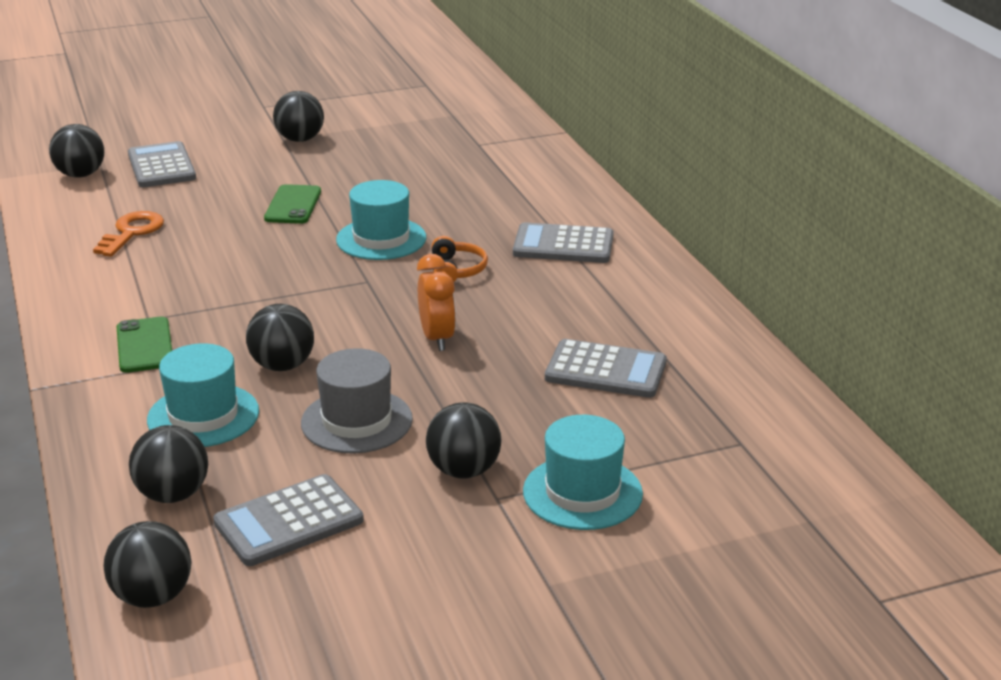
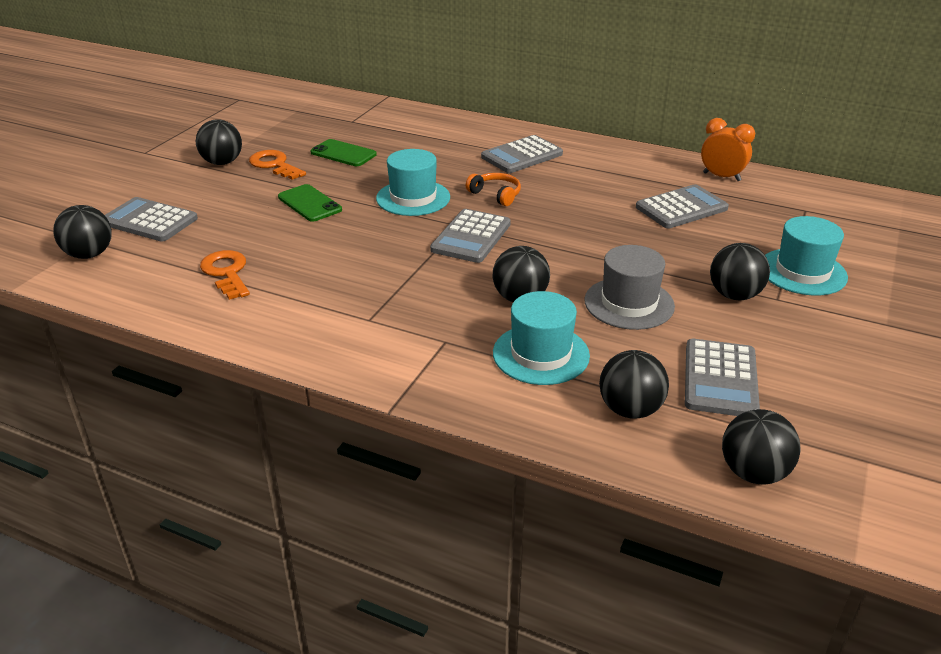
camera: 45 degrees left, 5 degrees up
green phone [116,317,172,373] -> green phone moved to [311,139,377,166]
orange clock [417,254,456,351] -> orange clock moved to [701,118,755,181]
none -> orange key [249,150,306,180]
none -> grey calculator [430,209,511,263]

